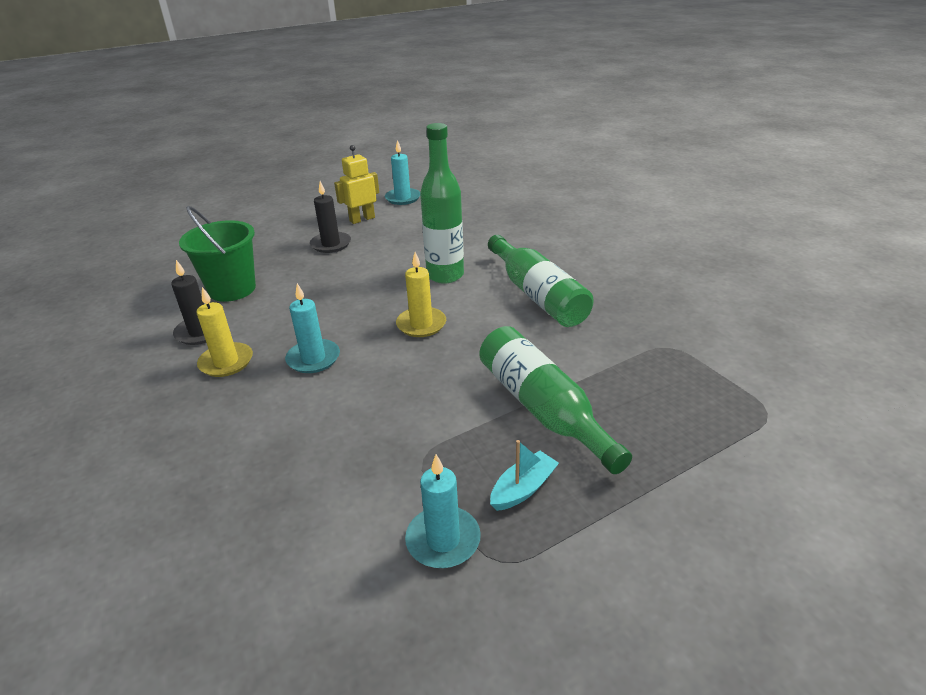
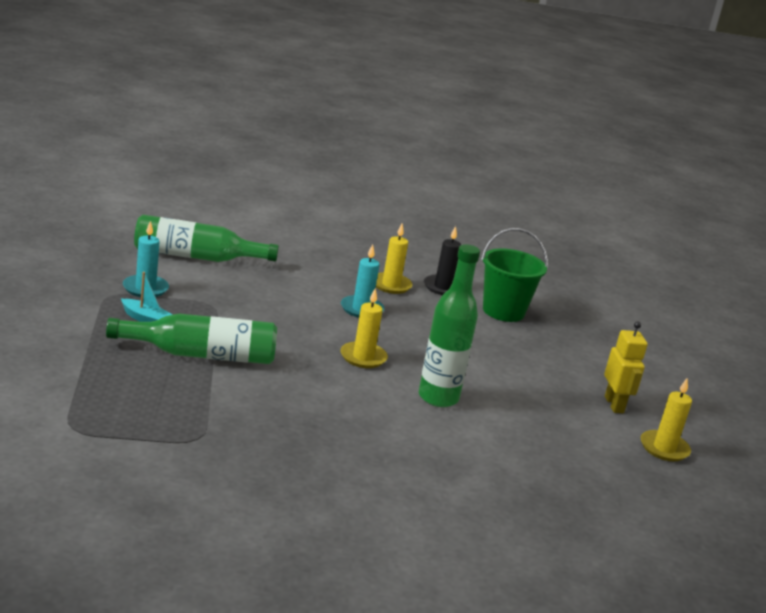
camera: 110 degrees right, 10 degrees down
black candle [310,181,351,253] -> none
turquoise candle [385,140,420,205] -> yellow candle [641,378,692,461]
green bottle [488,235,594,327] -> green bottle moved to [134,215,279,262]
turquoise boat [490,440,559,511] -> turquoise boat turned 45 degrees counterclockwise [121,272,173,322]

